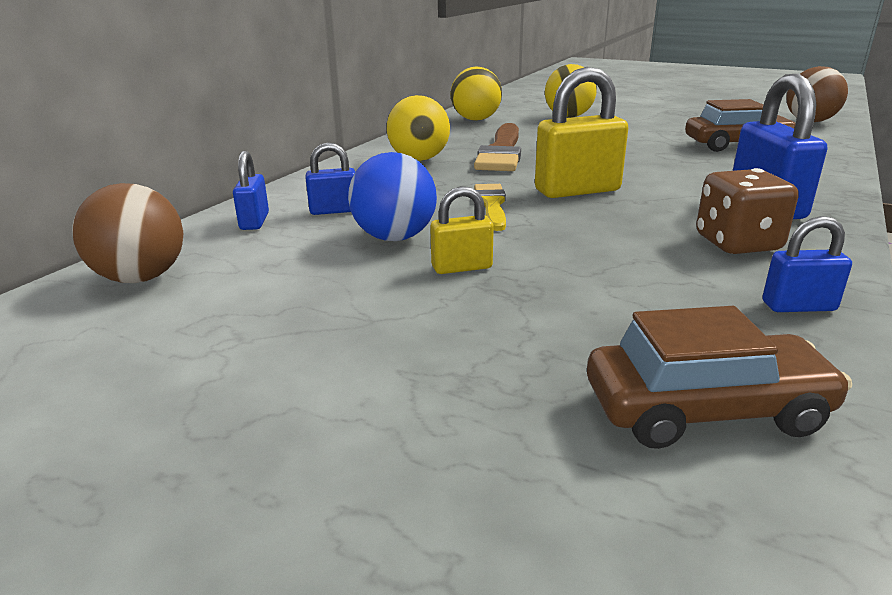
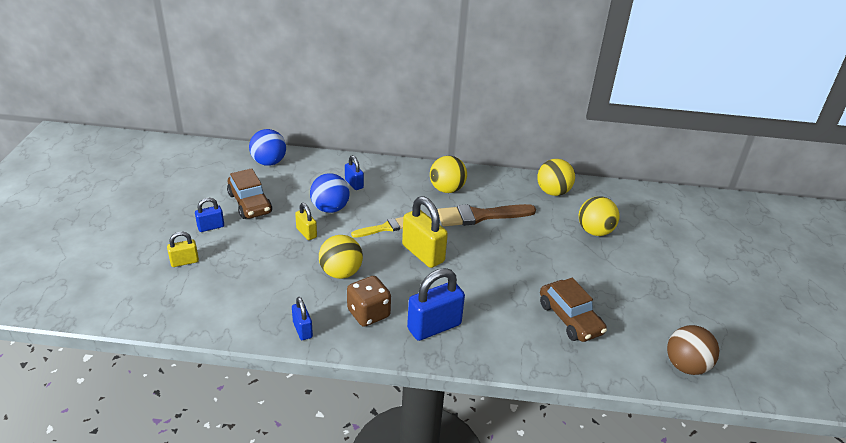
camera: 65 degrees right, 10 degrees up
brown ball [72,183,183,283] -> blue ball [249,129,286,166]
blue padlock [233,151,269,230] -> blue padlock moved to [195,198,224,232]
brown car [587,306,852,449] -> brown car moved to [227,168,272,219]
none -> yellow padlock [167,232,199,267]
none -> yellow ball [319,235,363,279]

